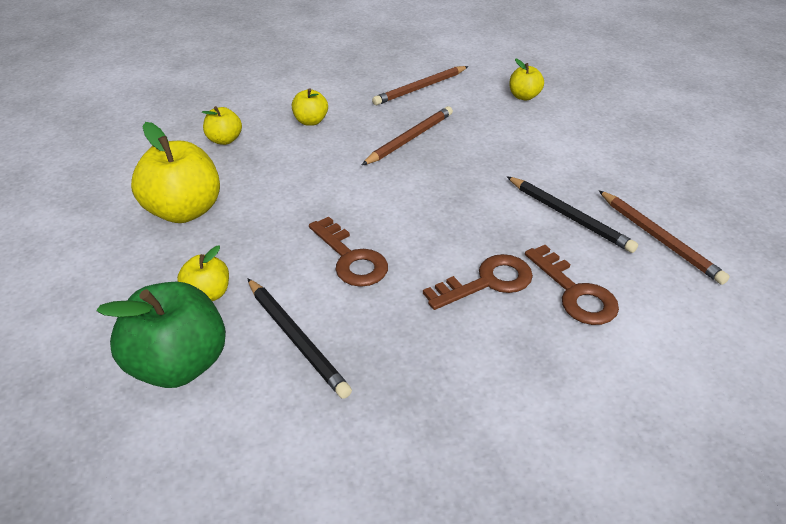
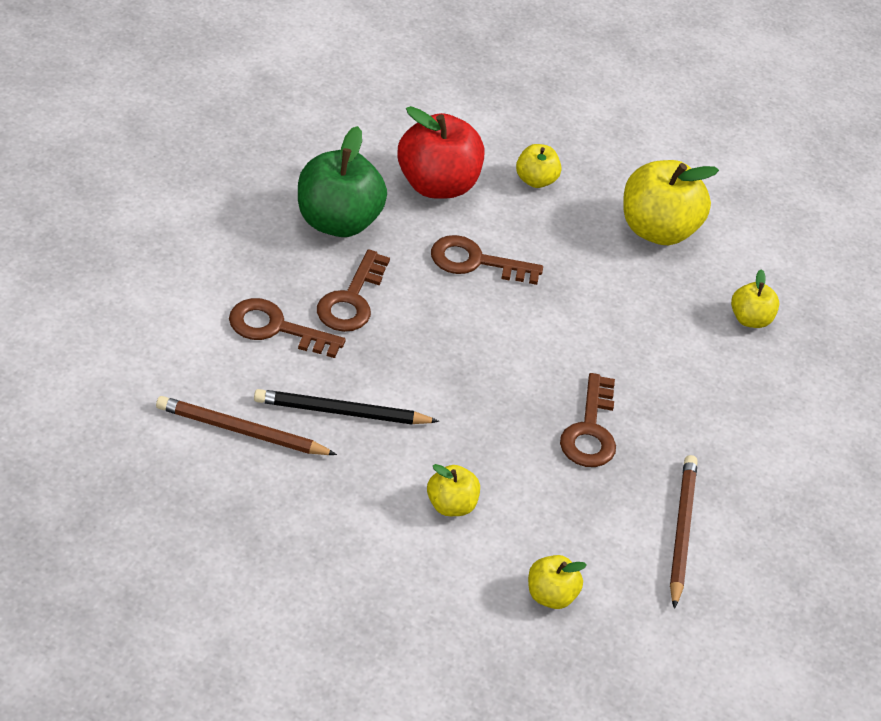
camera: 130 degrees right, 5 degrees up
green apple [97,281,226,388] -> green apple moved to [298,126,387,237]
black pencil [247,278,352,399] -> red apple [397,106,484,199]
yellow apple [292,88,328,126] -> yellow apple moved to [427,464,480,516]
brown pencil [362,106,453,165] -> brown key [560,373,616,467]

